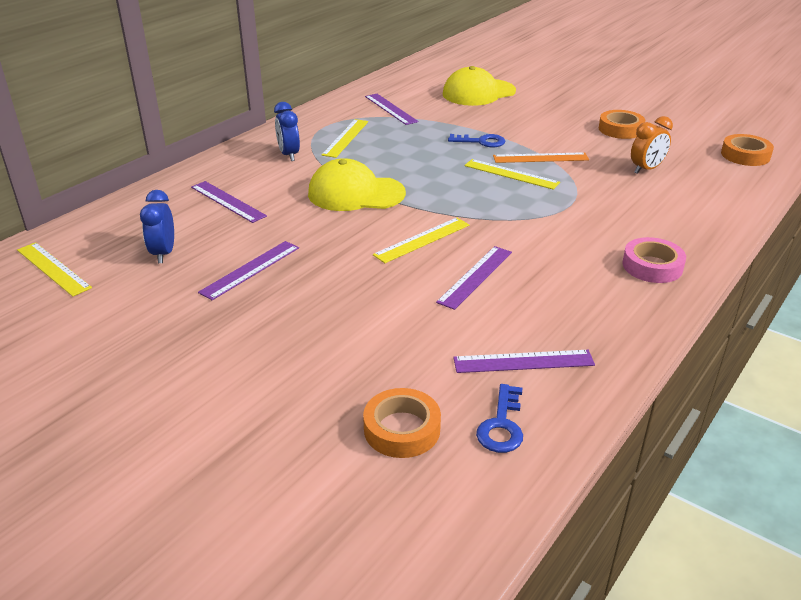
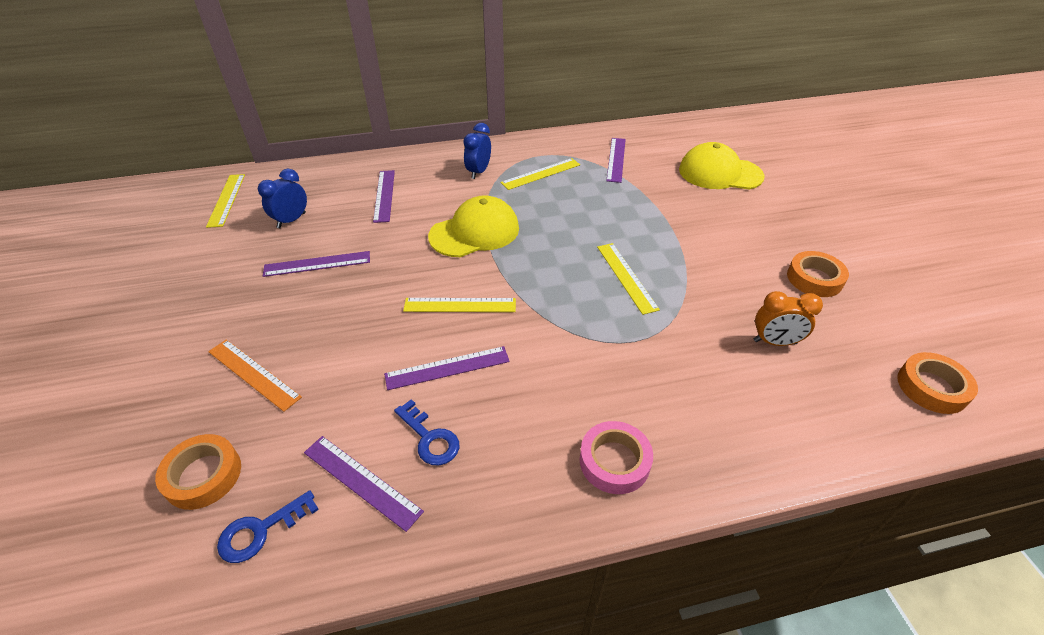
camera: 40 degrees right, 10 degrees up
yellow cap [308,158,406,211] -> yellow cap turned 105 degrees clockwise [428,195,519,257]
blue key [448,134,505,147] -> blue key moved to [394,399,460,466]
orange ruler [493,152,589,163] -> orange ruler moved to [208,339,302,412]

